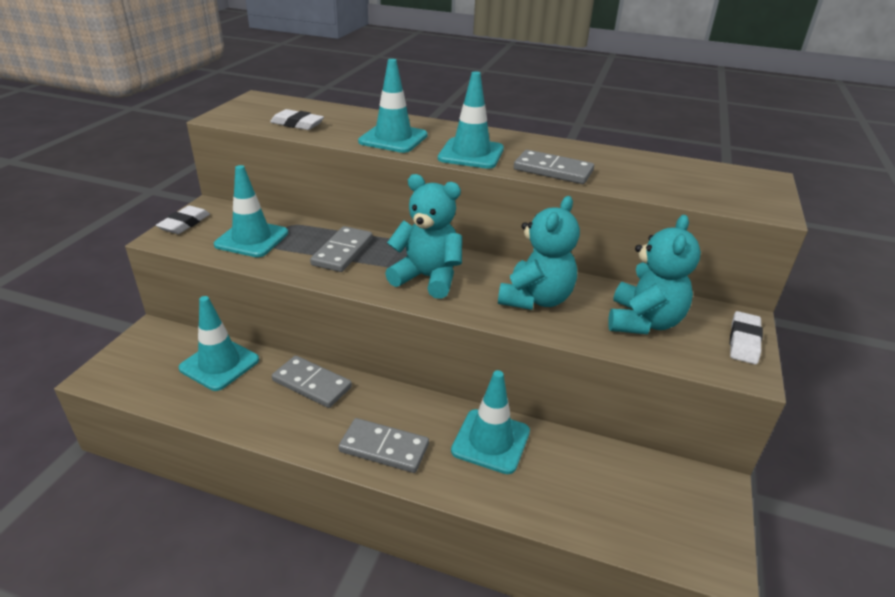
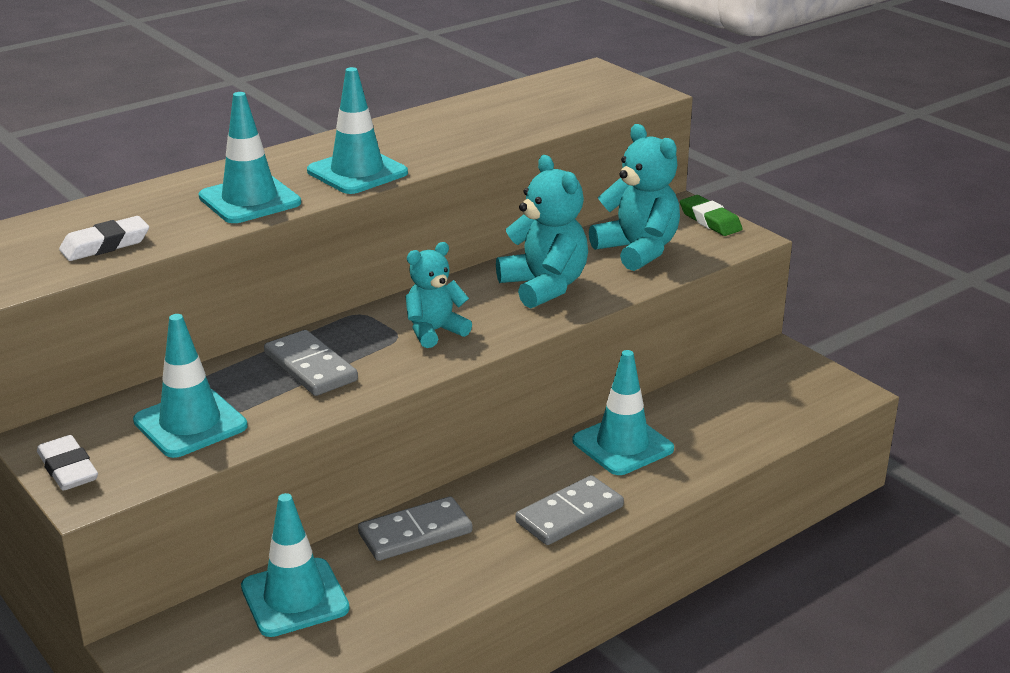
camera: 55 degrees left, 5 degrees down
turquoise teddy bear [385,174,462,299] -> turquoise teddy bear [405,242,472,348], size x0.66
grey domino [514,150,594,184] -> none
white eraser [730,311,763,364] -> green eraser [680,195,743,236]

